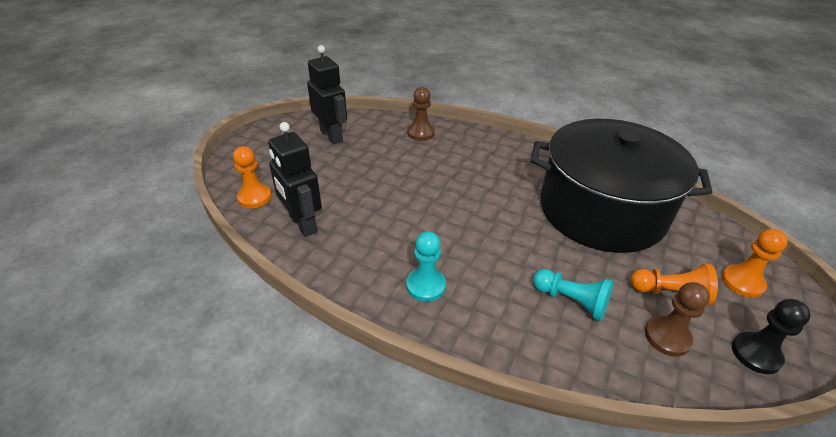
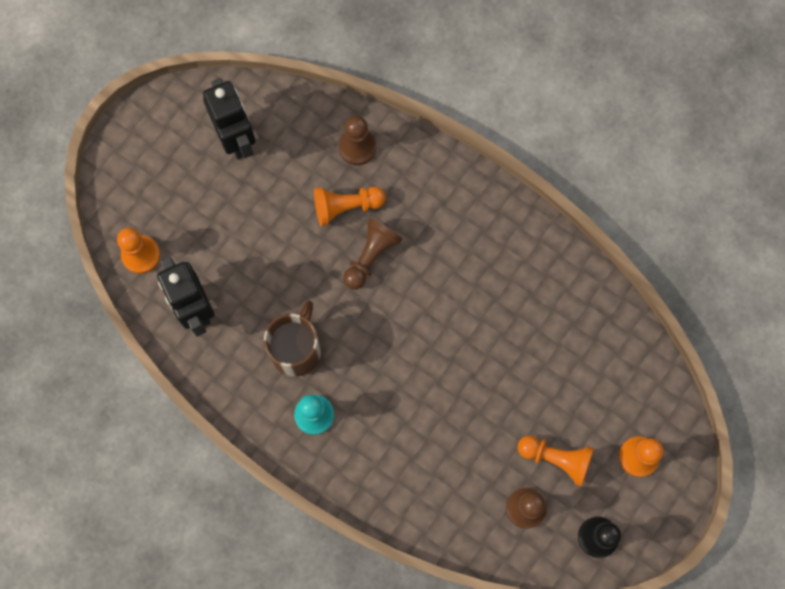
camera: 10 degrees right, 35 degrees up
black pot [531,119,712,253] -> none
turquoise pawn [533,269,613,321] -> none
none -> brown mug [264,301,321,377]
none -> orange pawn [314,186,386,226]
none -> brown pawn [343,218,402,289]

